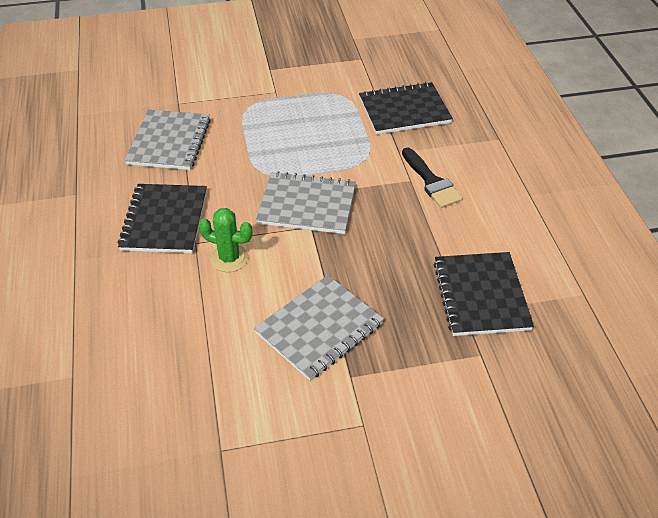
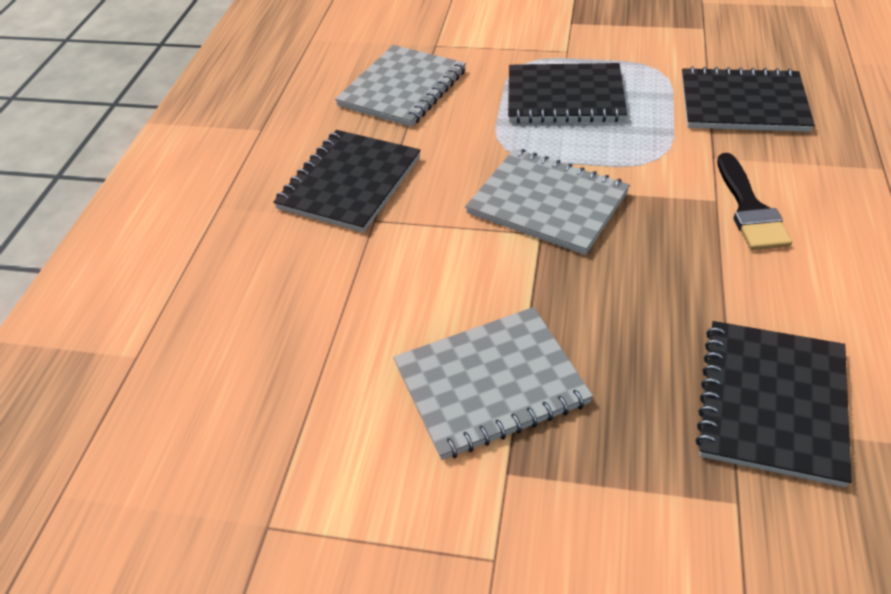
camera: 25 degrees right, 0 degrees up
green cactus [199,208,253,272] -> none
none -> black notebook [508,63,627,123]

